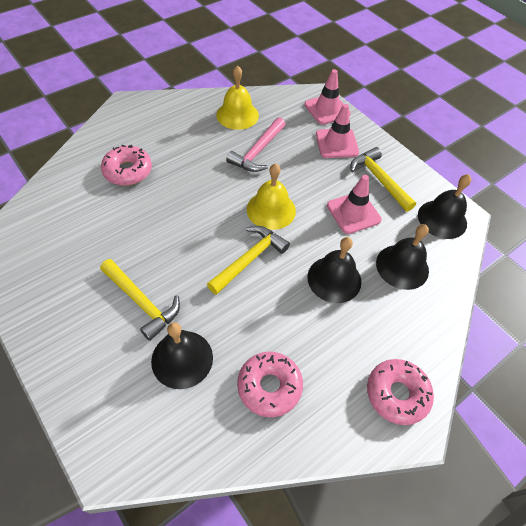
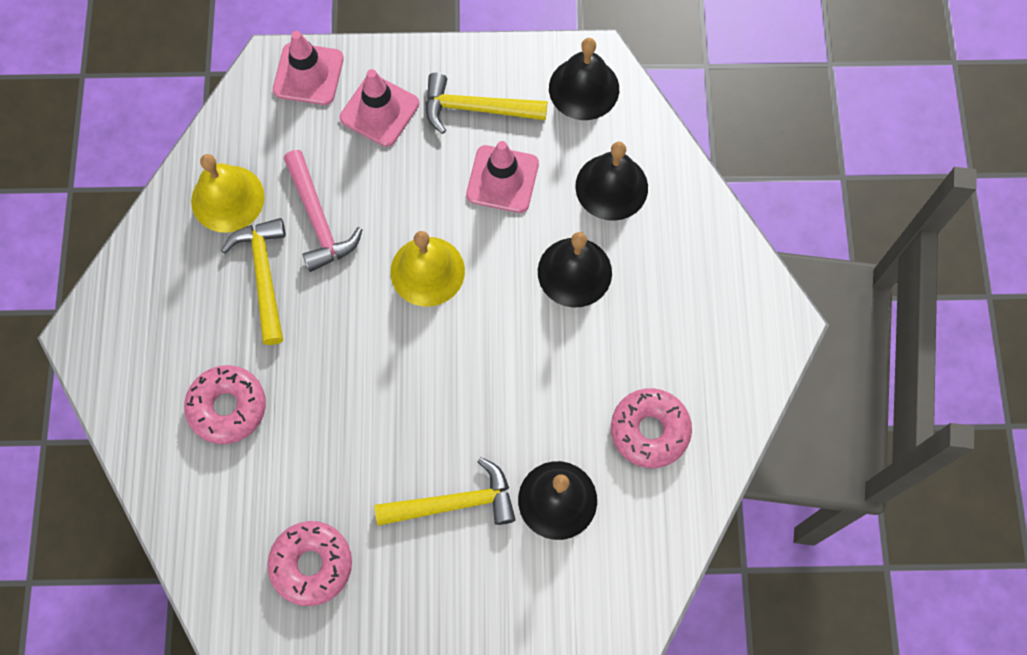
camera: 50 degrees left, 15 degrees up
yellow hammer [207,226,290,295] -> yellow hammer moved to [221,218,286,345]
pink donut [367,359,434,425] -> pink donut moved to [267,521,352,606]

